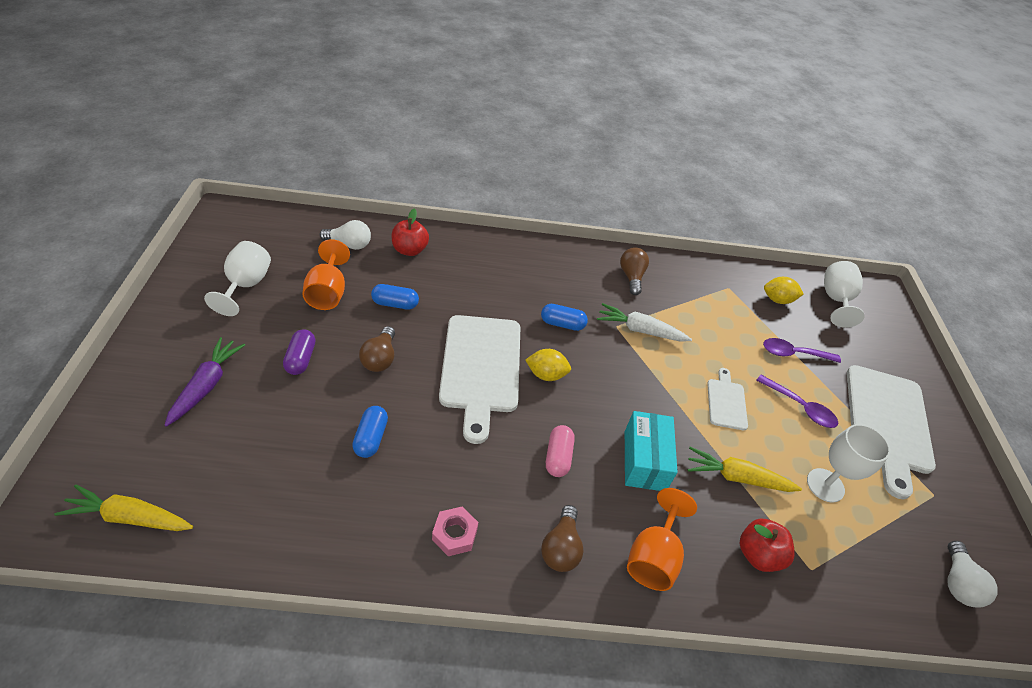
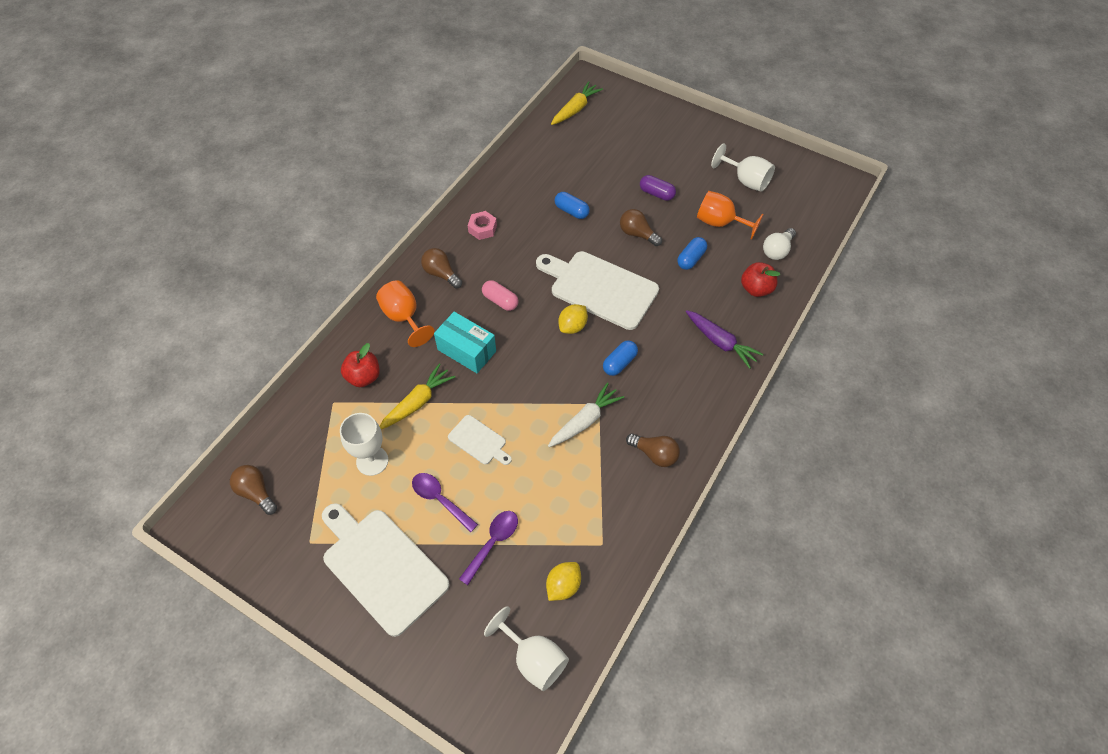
camera: 125 degrees right, 10 degrees up
purple carrot [164,337,245,427] -> purple carrot moved to [686,310,763,369]
purple spoon [756,375,838,428] -> purple spoon turned 60 degrees clockwise [412,473,478,533]
white light bulb [947,541,998,608] -> brown light bulb [230,465,277,515]

